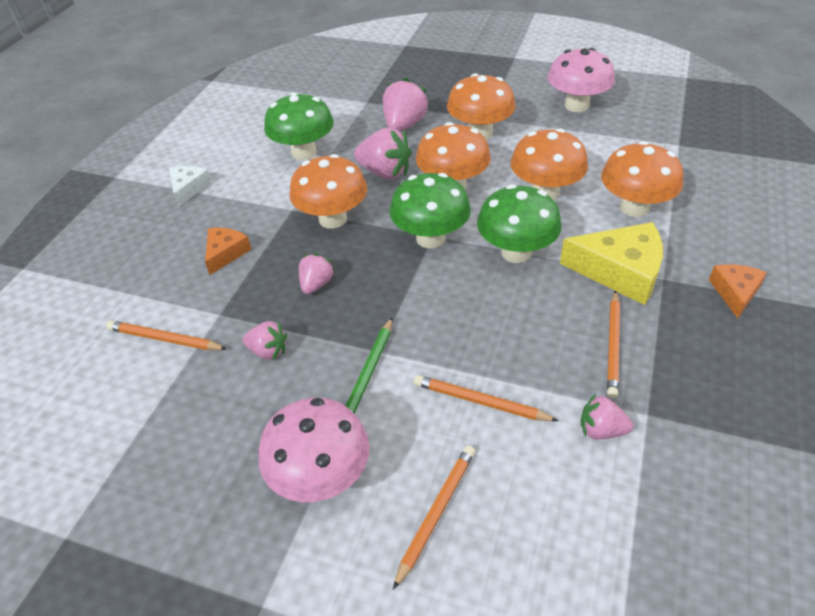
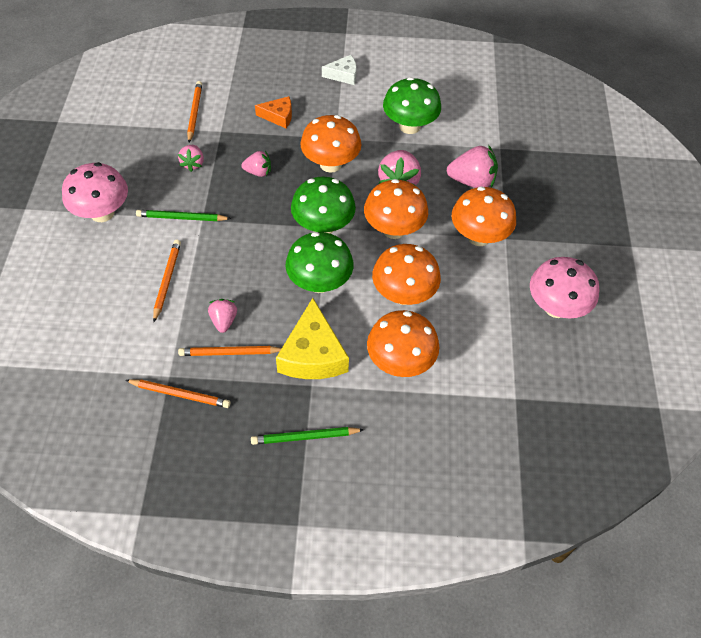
camera: 70 degrees right, 10 degrees up
orange pencil [393,445,475,590] -> orange pencil moved to [125,379,230,408]
pink strawberry [581,394,633,440] -> pink strawberry moved to [208,299,237,333]
orange cheese [709,264,767,318] -> green pencil [251,427,364,445]

